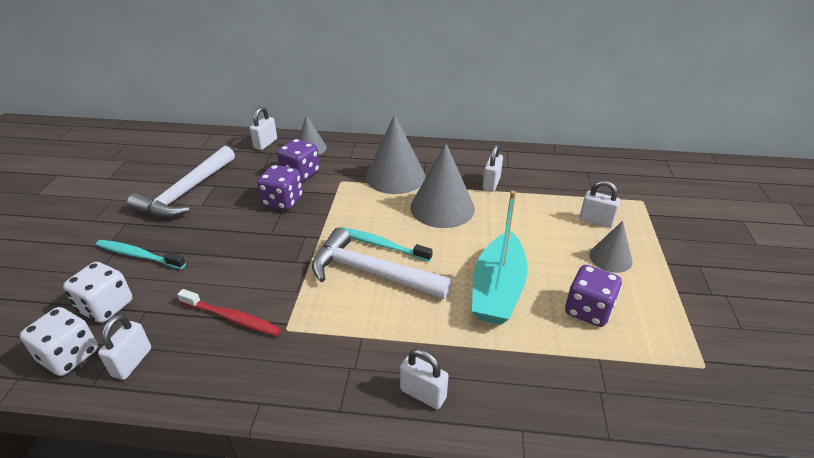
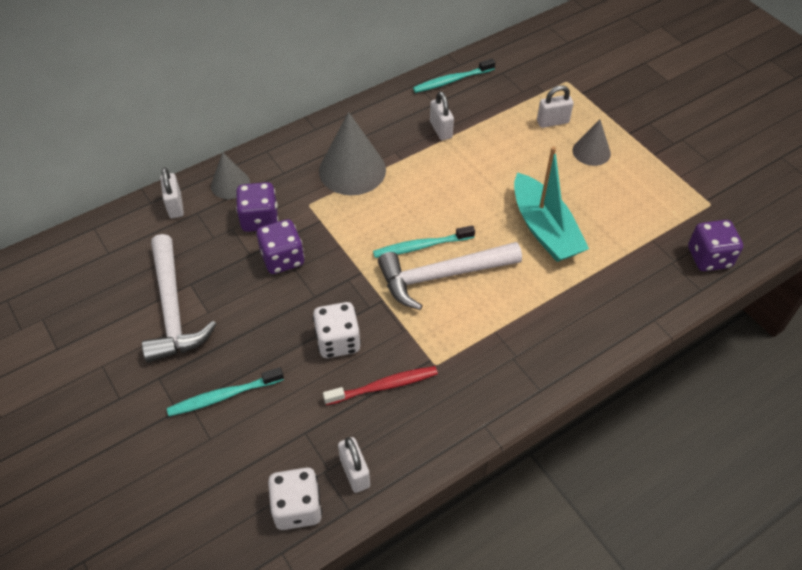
camera: 40 degrees left, 15 degrees up
white dice [63,262,132,323] -> white dice moved to [313,302,361,358]
white padlock [400,349,448,409] -> none
grey cone [410,143,475,228] -> none
purple dice [565,265,622,327] -> purple dice moved to [688,220,743,271]
none -> turquoise toothbrush [413,59,495,93]

